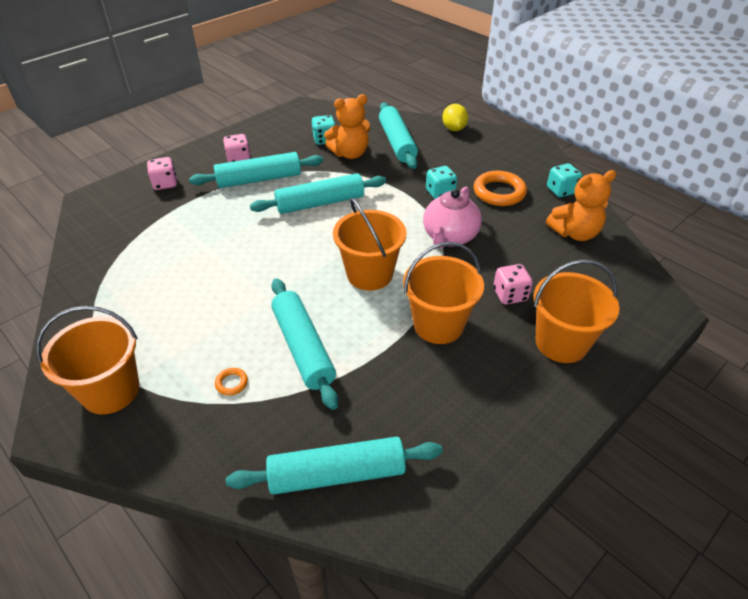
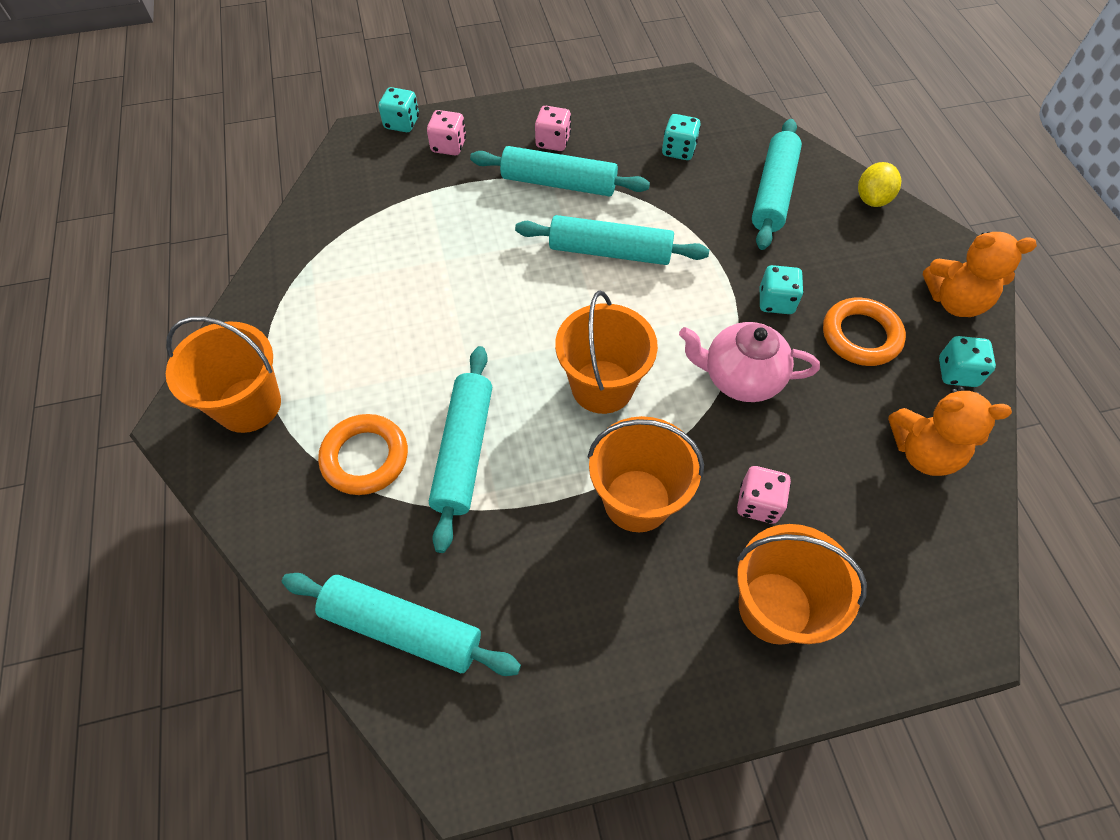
camera: 30 degrees right, 15 degrees up
orange ring [215,368,248,395] -> orange ring [318,414,408,495], size x2.23
orange teddy bear [324,94,370,159] -> orange teddy bear moved to [923,232,1037,317]
pink teapot [423,187,482,248] -> pink teapot turned 45 degrees clockwise [679,322,820,402]
none -> turquoise dice [378,87,419,132]

